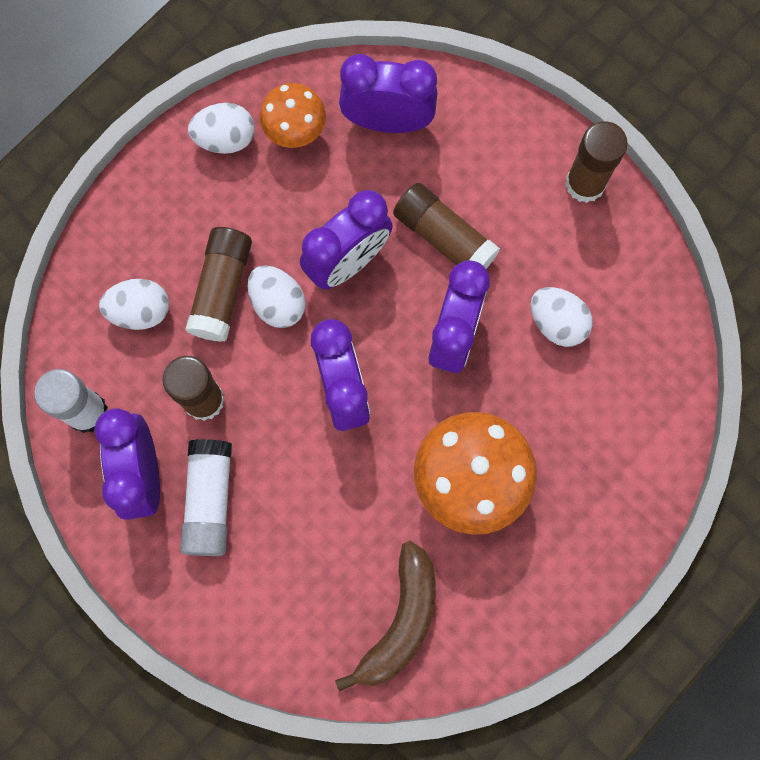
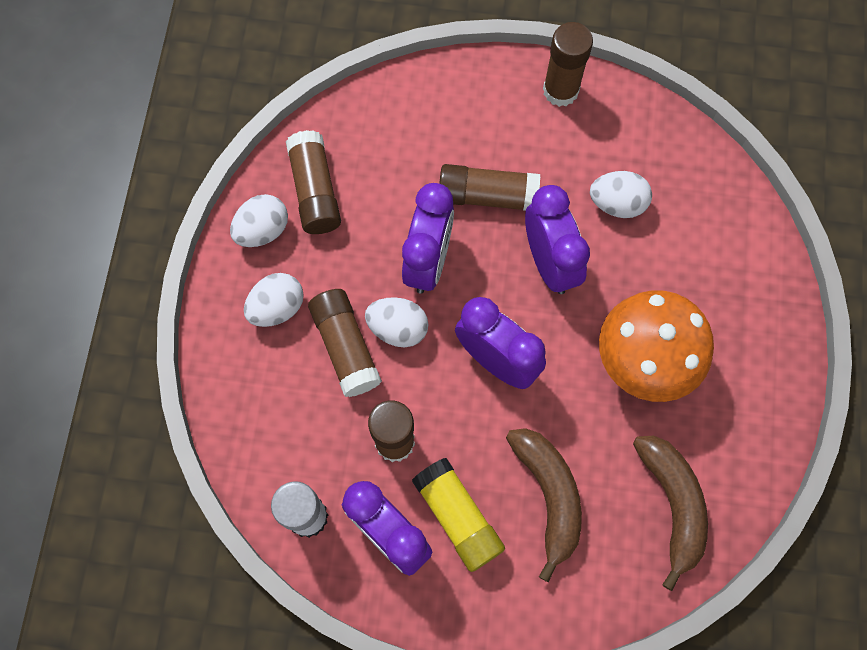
camera: 35 degrees left, 5 degrees down
white egg [99,279,169,330] -> white egg moved to [244,273,304,327]
white glue stick [180,439,232,556] -> yellow glue stick [412,458,505,572]
orange mushroom [260,83,326,148] -> brown glue stick [286,130,341,234]
purple clock [339,54,438,133] -> none
none -> brown banana [506,428,582,582]

